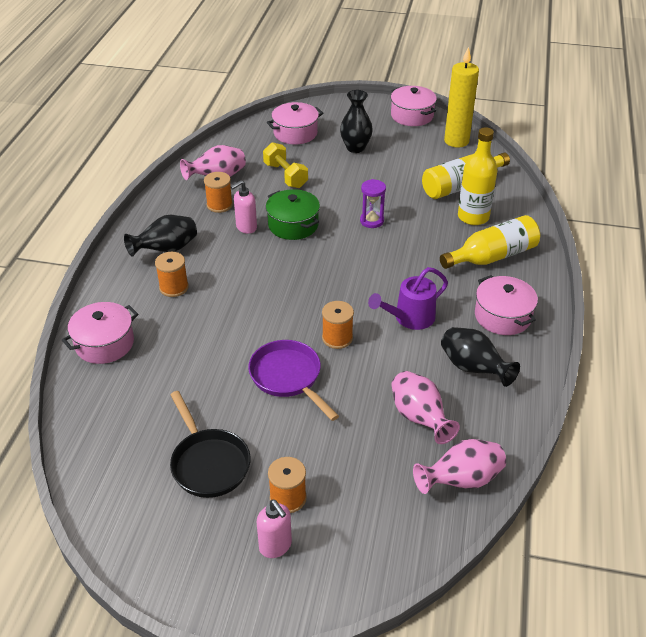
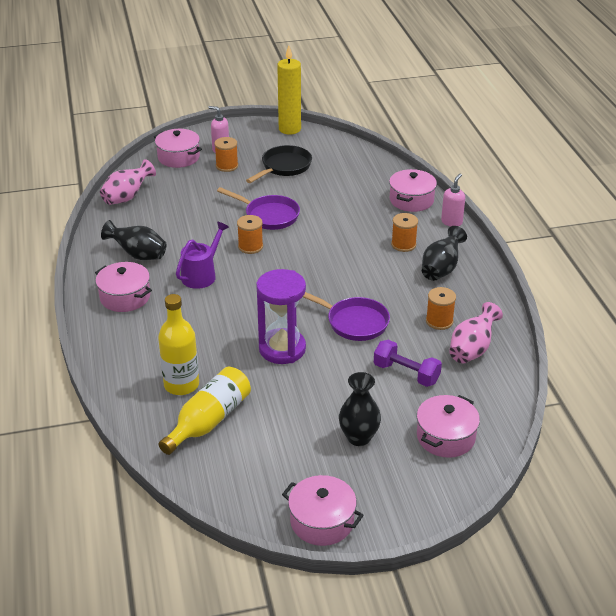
camera: 155 degrees right, 5 degrees down
black pan [170,391,251,498] -> black pan turned 90 degrees clockwise [246,145,312,183]
pink soap dispenser [231,180,257,234] -> pink soap dispenser moved to [441,173,465,226]
yellow dumbbell [263,142,308,188] -> purple dumbbell [374,340,442,387]
green pot [266,189,320,240] -> purple pan [303,292,390,341]
purple hourglass [360,179,386,228] -> purple hourglass [256,269,306,364], size x1.84
pink vase [391,371,460,444] -> none
yellow bottle [440,215,540,269] -> none
yellow candle [444,47,479,148] -> yellow candle moved to [277,45,301,134]
none -> pink pot [154,129,202,168]

